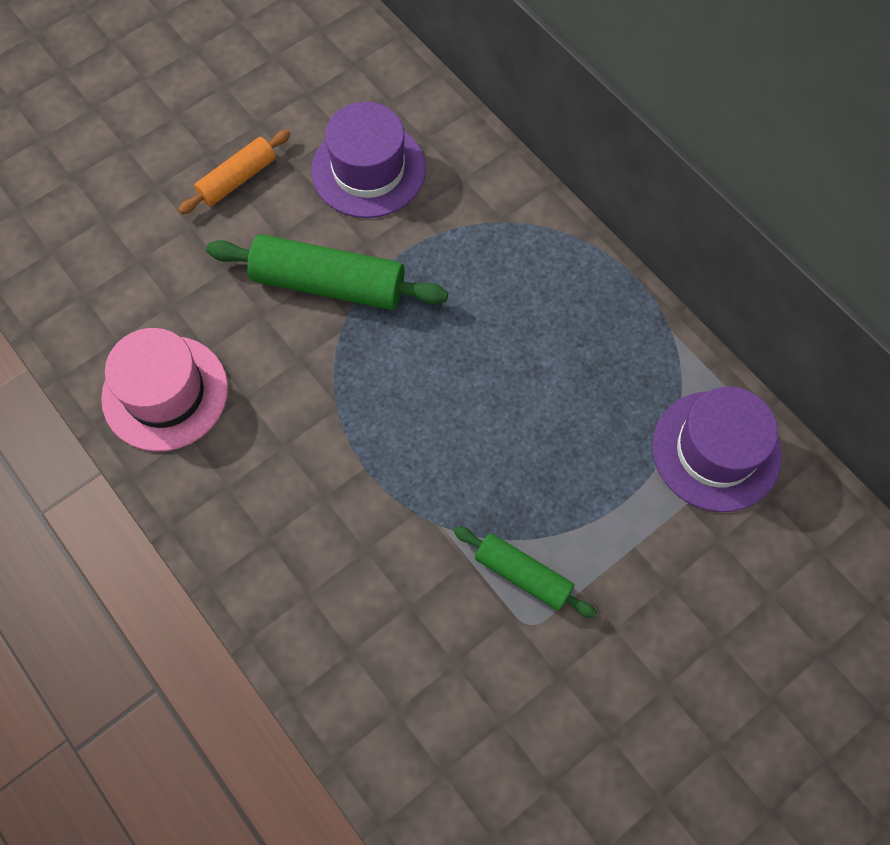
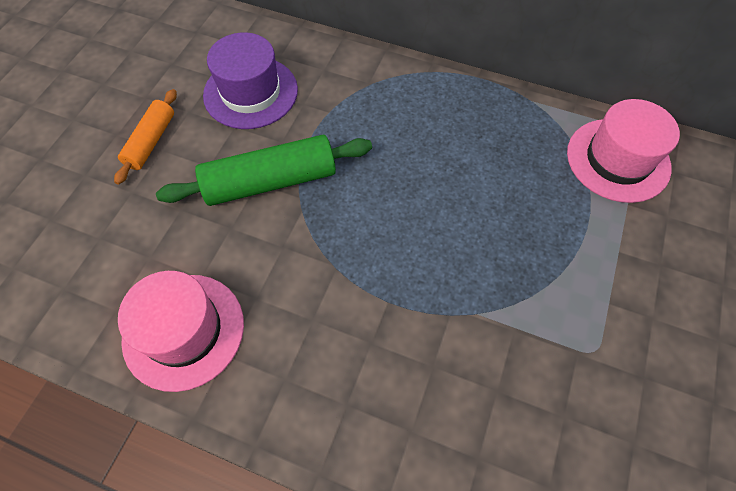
camera: 30 degrees left, 5 degrees down
green rolling pin [454,526,597,618] -> none
purple hat [652,387,782,512] -> pink hat [567,99,680,203]

